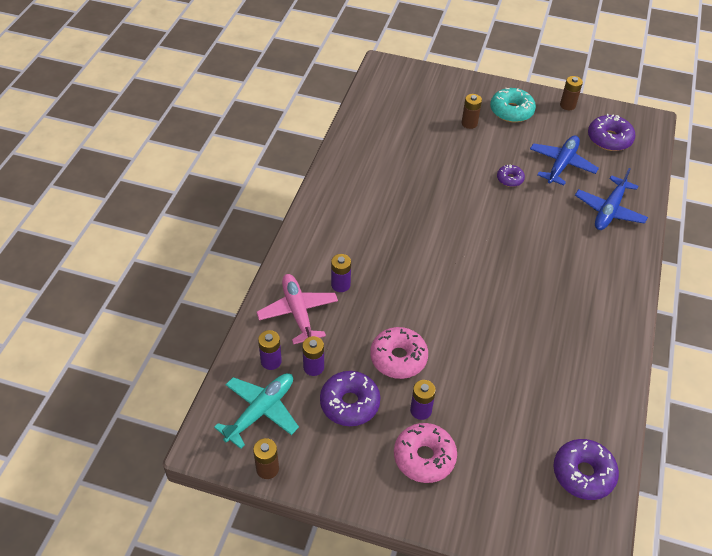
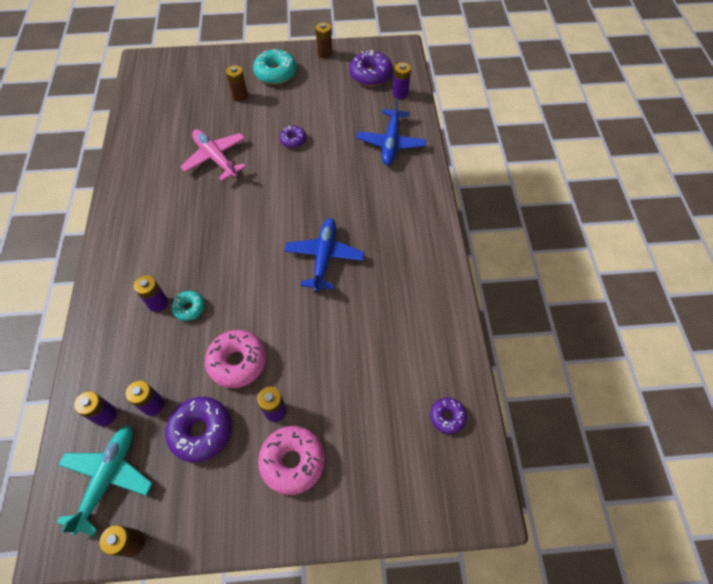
camera: 20 degrees left, 10 degrees up
pink plane [256,274,338,345] -> pink plane moved to [180,129,246,181]
blue plane [530,136,599,185] -> blue plane moved to [284,218,364,292]
purple donut [554,439,619,500] -> purple donut [430,398,467,434], size x0.57
none -> turquoise donut [171,291,205,321]
none -> purple battery [393,62,411,99]

